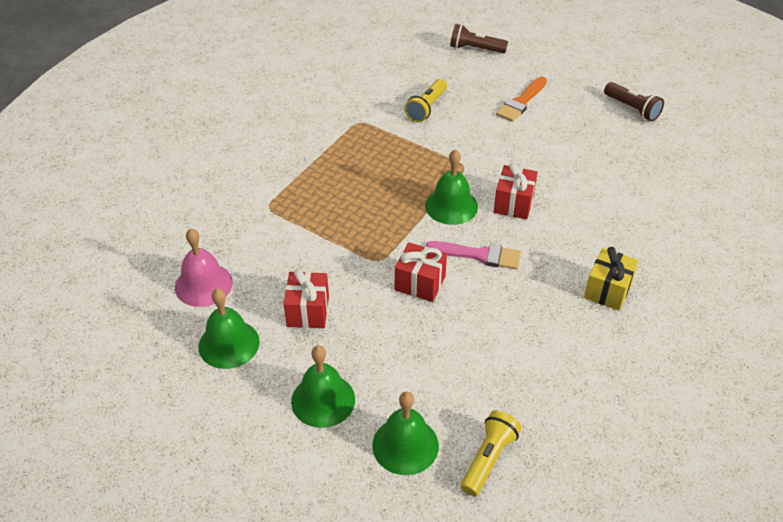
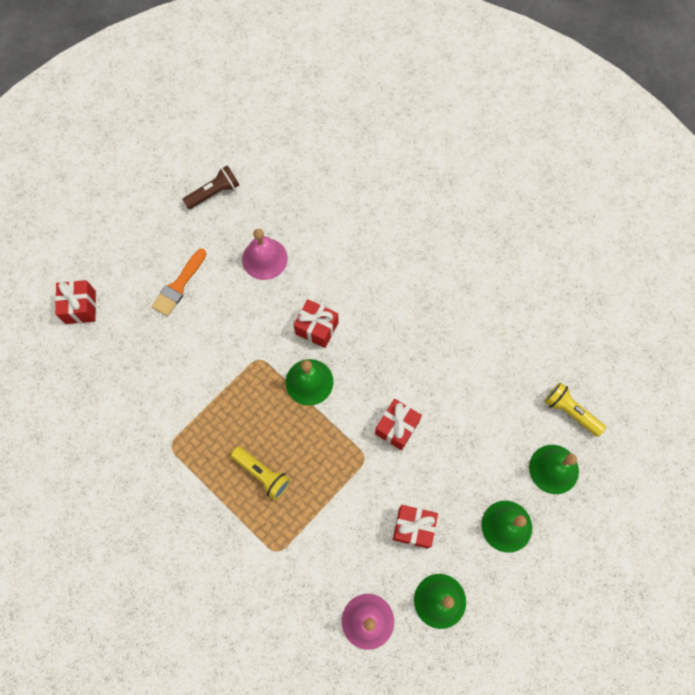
camera: 80 degrees left, 25 degrees up
yellow flashlight [405,79,447,122] -> yellow flashlight moved to [231,446,291,500]
pink brush [426,241,521,269] -> none
brown flashlight [450,24,508,53] -> red gift [55,280,96,324]
orange brush [496,77,547,122] -> orange brush turned 75 degrees clockwise [152,248,206,316]
yellow gift [584,247,639,311] -> none
none -> pink bell [242,229,288,280]

